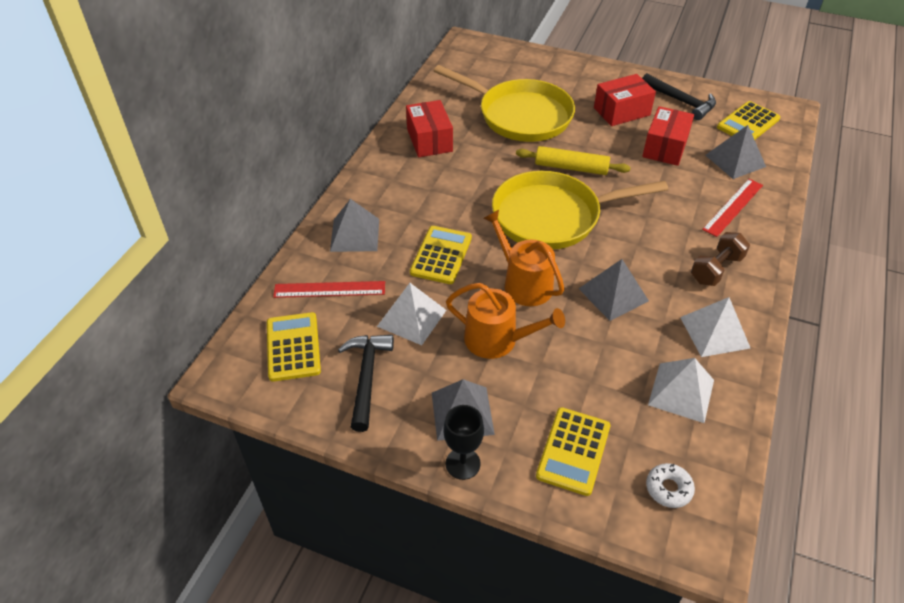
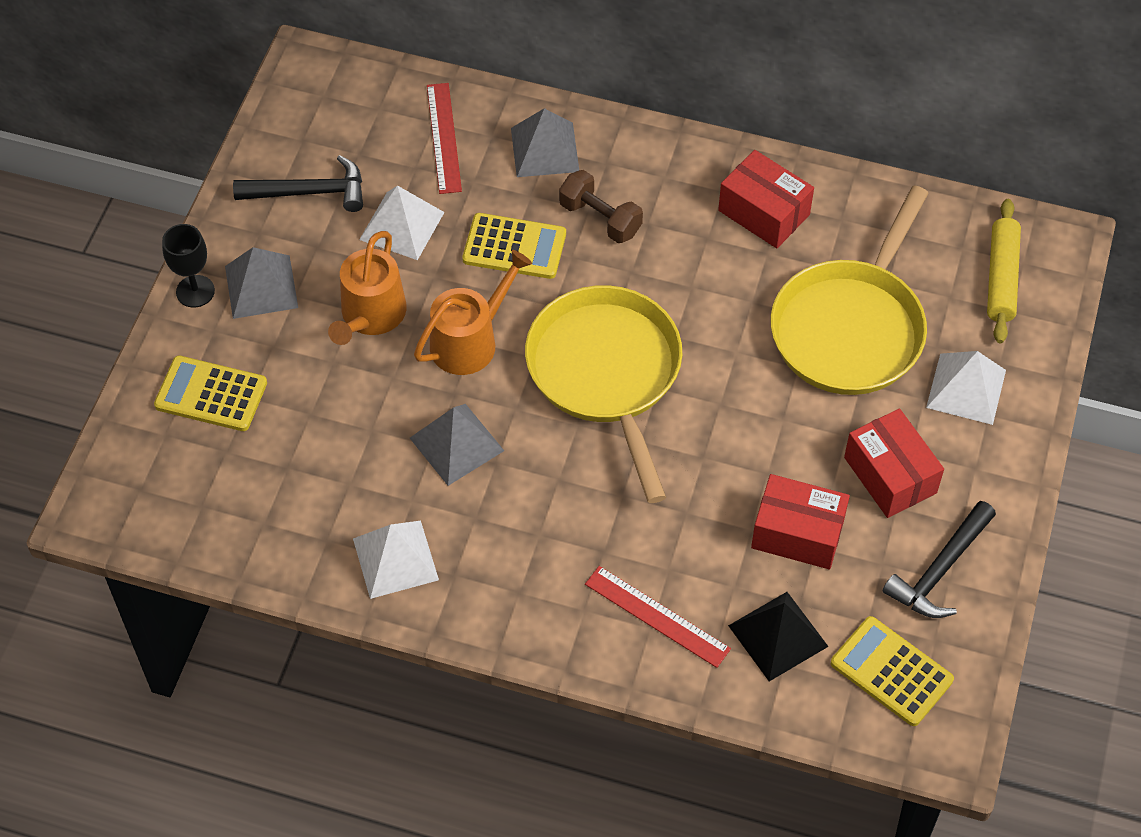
camera: 85 degrees right, 10 degrees up
yellow calculator [267,312,321,382] -> none
red box [406,100,453,157] -> red box turned 60 degrees clockwise [718,150,814,248]
yellow rolling pin [516,146,631,175] -> yellow rolling pin moved to [987,199,1021,343]
white donut [646,463,695,508] -> none
white pyramid [648,358,714,423] -> white pyramid moved to [926,351,1006,425]
brown dumbbell [691,232,750,286] -> brown dumbbell moved to [559,170,643,243]
grey pyramid [705,125,766,179] -> black pyramid [728,592,829,681]

